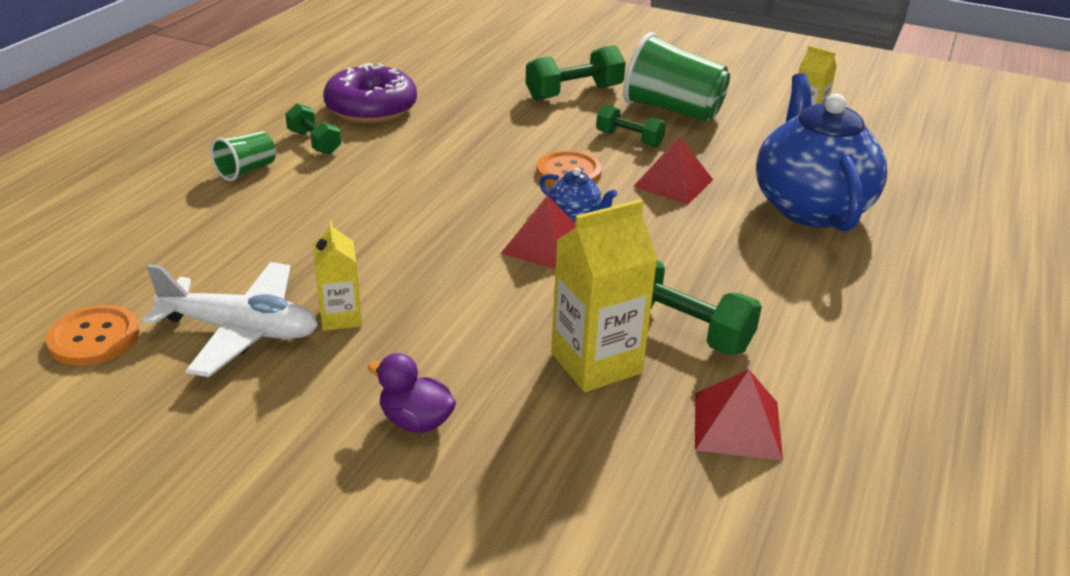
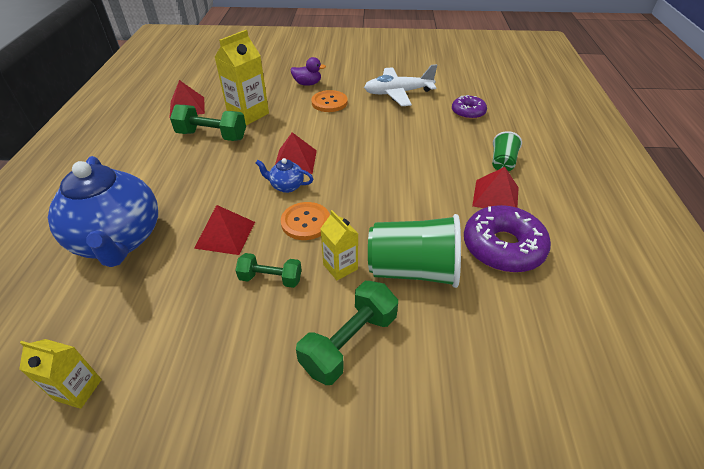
camera: 160 degrees right, 10 degrees up
orange button [46,305,140,366] -> orange button moved to [311,90,348,112]
green dumbbell [285,103,341,155] -> red pyramid [472,167,519,208]
yellow carton [313,221,362,331] -> yellow carton moved to [320,210,358,280]
green cup [623,32,730,122] -> green cup moved to [368,214,461,288]
none -> purple donut [452,95,487,119]

